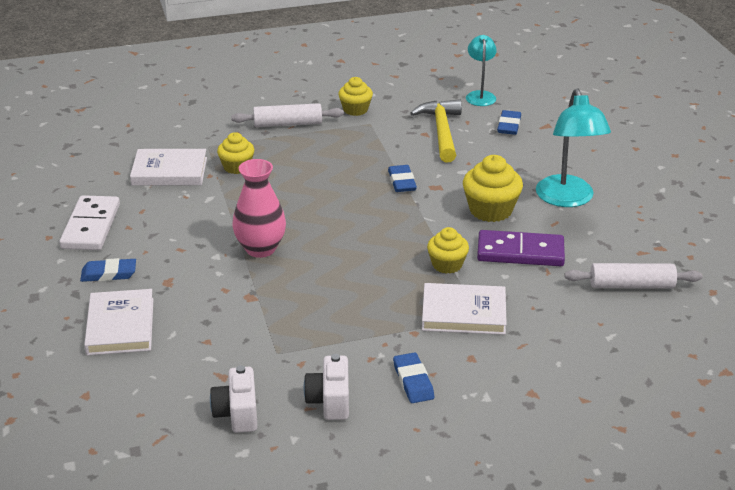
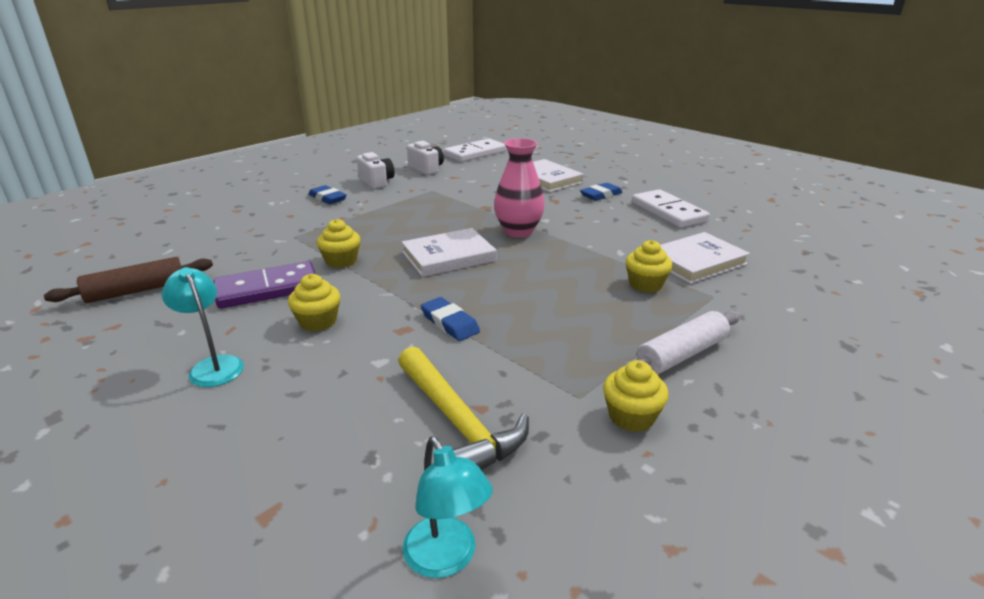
camera: 150 degrees right, 5 degrees down
white book [422,283,507,335] -> white book moved to [402,228,496,277]
yellow cupcake [463,155,523,222] -> yellow cupcake [288,274,340,331], size x0.65
blue eraser [497,110,521,135] -> none
turquoise lamp [536,88,611,207] -> turquoise lamp [162,267,244,387], size x0.60
white rolling pin [564,263,702,288] -> brown rolling pin [44,257,213,303]
none -> white domino [444,139,507,162]

